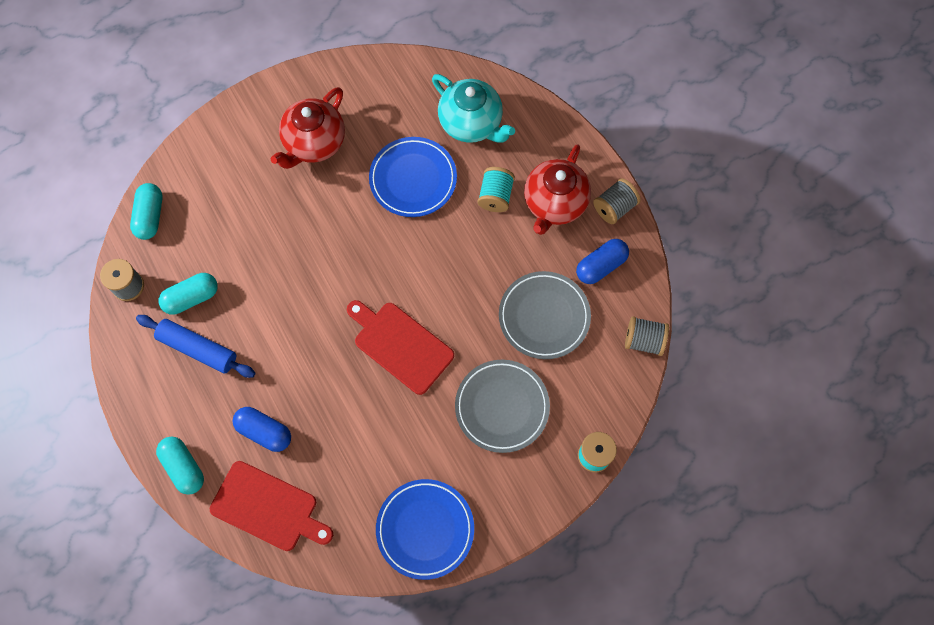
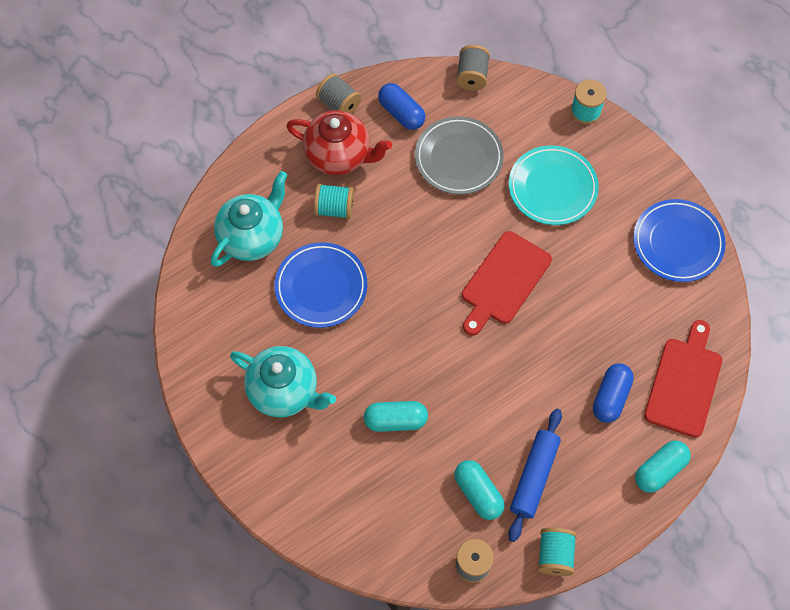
camera: 95 degrees left, 5 degrees down
turquoise capsule [130,183,163,240] -> turquoise capsule moved to [364,401,428,432]
red teapot [271,87,345,169] -> turquoise teapot [230,346,336,418]
grey plate [455,360,550,453] -> turquoise plate [509,145,599,225]
none -> turquoise spool [538,527,577,576]

